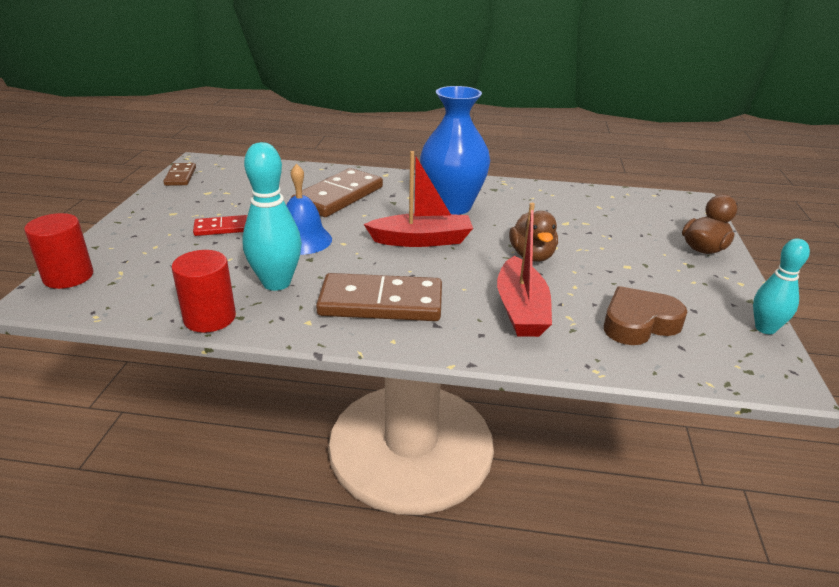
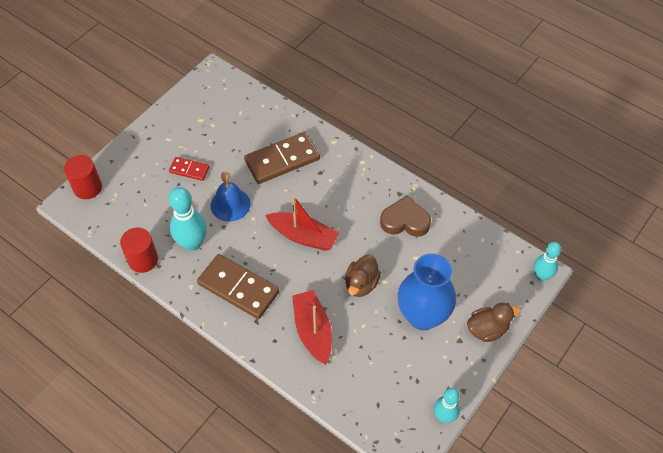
camera: 30 degrees right, 25 degrees up
brown domino [163,163,196,186] -> none
blue vase [420,86,490,215] -> blue vase moved to [398,254,457,330]
red boat [497,203,552,337] -> red boat turned 135 degrees clockwise [292,290,332,365]
brown heart [604,286,687,345] -> brown heart moved to [380,195,431,237]
none -> turquoise bowling pin [534,242,561,281]

